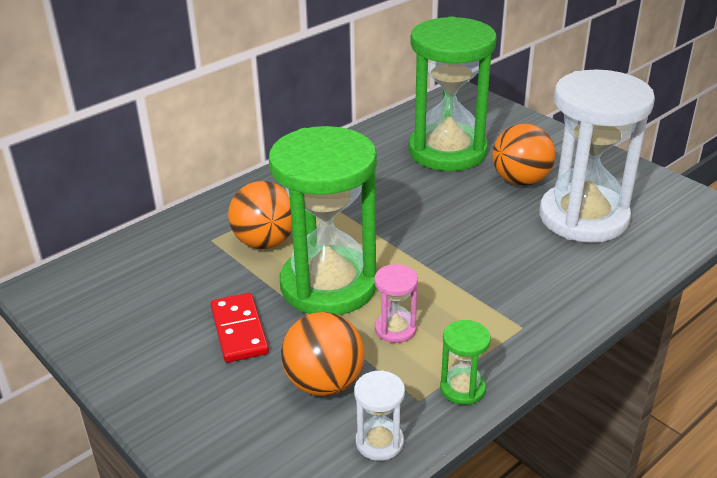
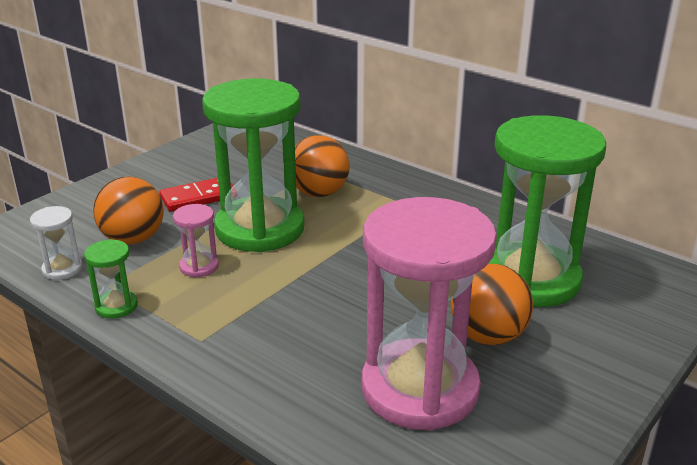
camera: 80 degrees right, 5 degrees down
white hourglass [539,69,655,243] -> pink hourglass [362,197,497,430]

